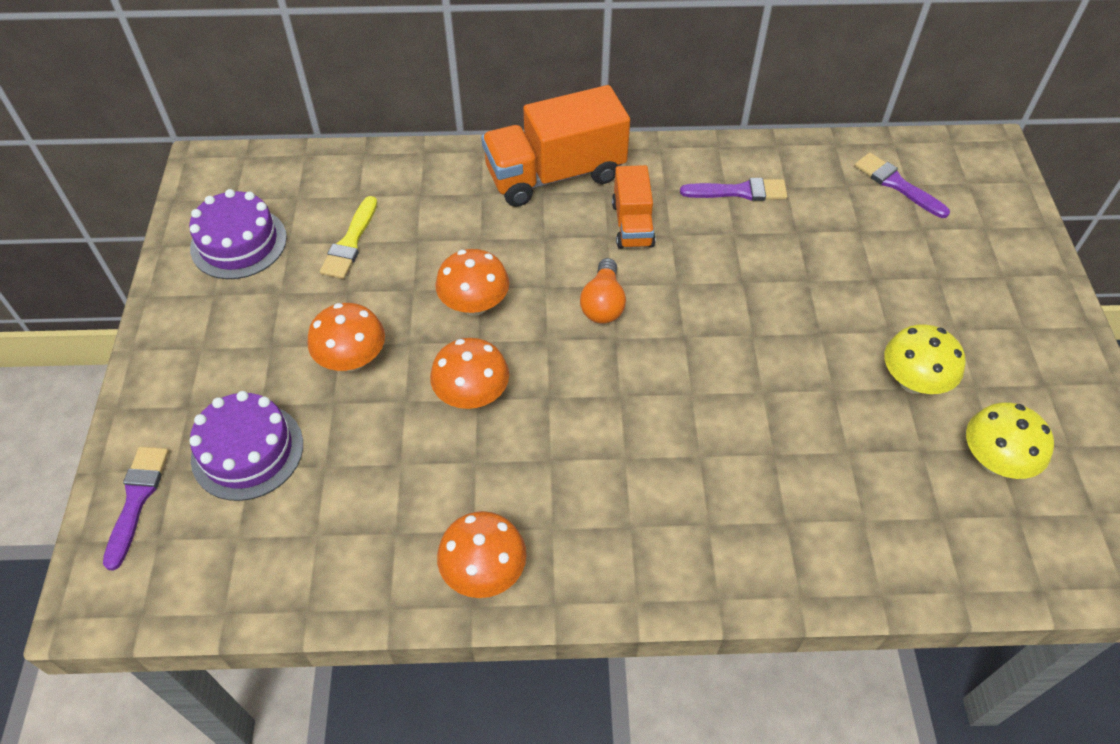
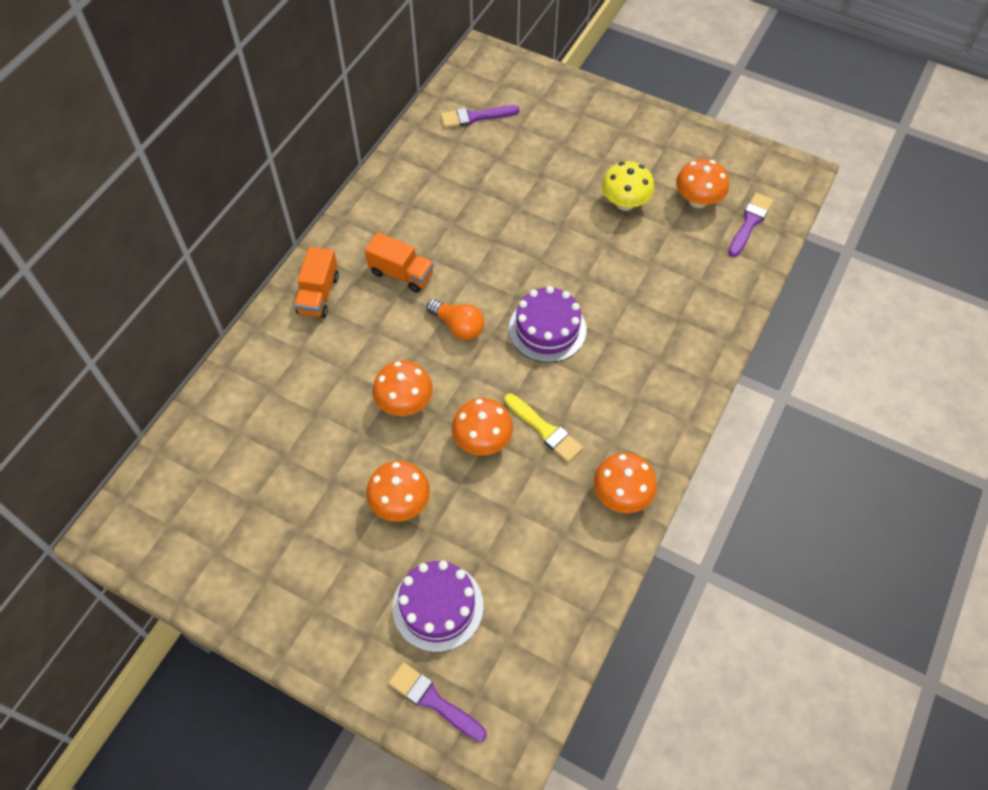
camera: 60 degrees left, 5 degrees up
purple cake [189,189,287,279] -> purple cake moved to [509,286,587,363]
yellow brush [320,196,377,279] -> yellow brush moved to [504,393,583,462]
orange truck [481,85,630,207] -> orange truck [294,247,339,318], size x0.56
purple brush [680,178,787,201] -> purple brush moved to [728,193,773,257]
yellow mushroom [966,402,1054,479] -> orange mushroom [676,159,729,208]

